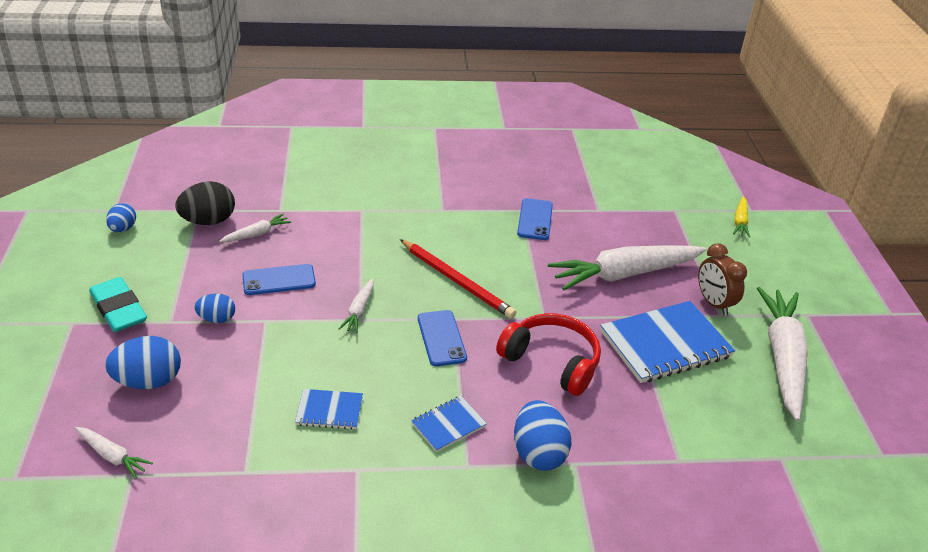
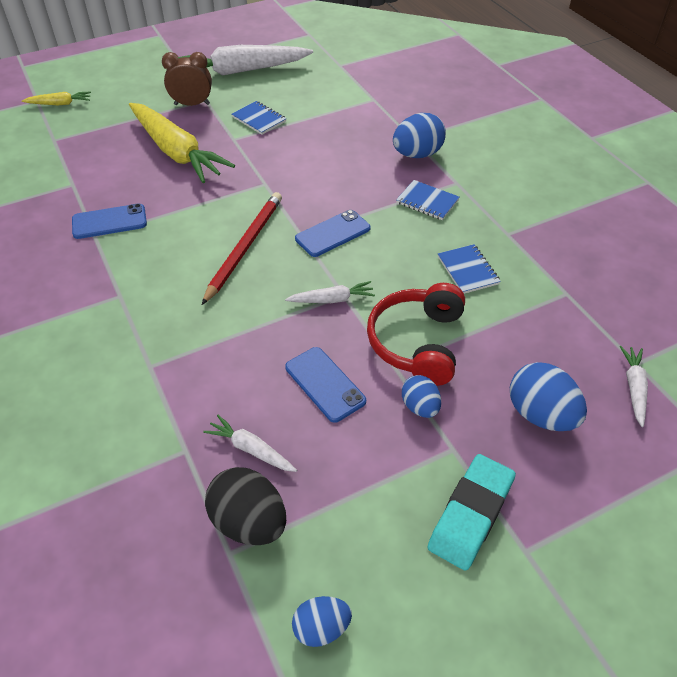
camera: 110 degrees left, 10 degrees up
red headphones [496,313,601,396] -> red headphones moved to [367,283,465,386]
white carrot [548,246,706,290] -> yellow carrot [129,103,235,183]
blue notebook [600,301,735,383] -> blue notebook [232,101,287,135], size x0.51
brown clock [698,243,747,316] -> brown clock turned 135 degrees counterclockwise [162,52,212,106]

